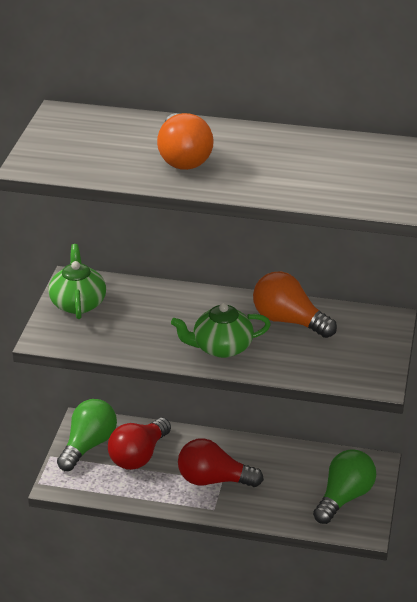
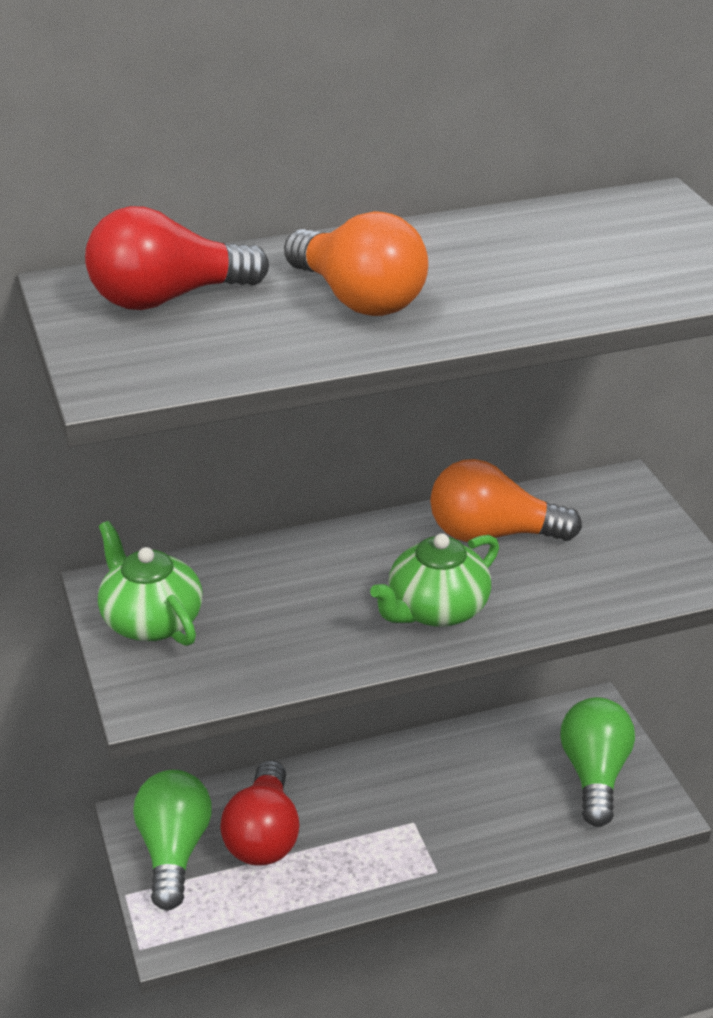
camera: 30 degrees left, 0 degrees up
red light bulb [178,438,264,487] -> red light bulb moved to [85,206,269,310]

